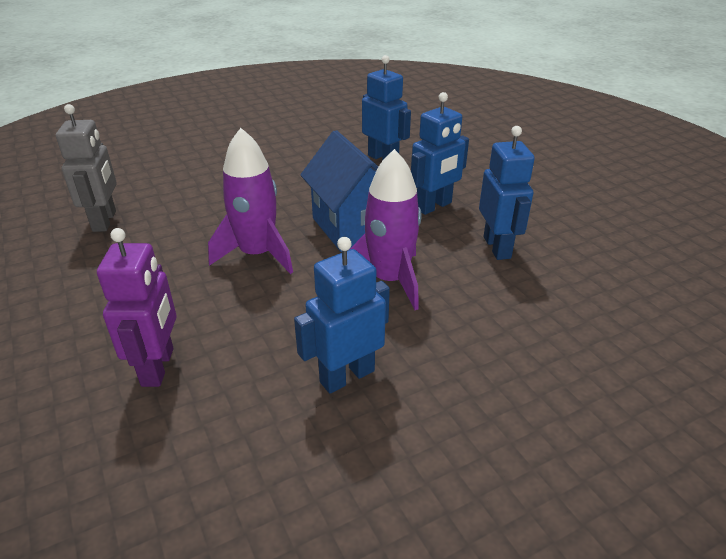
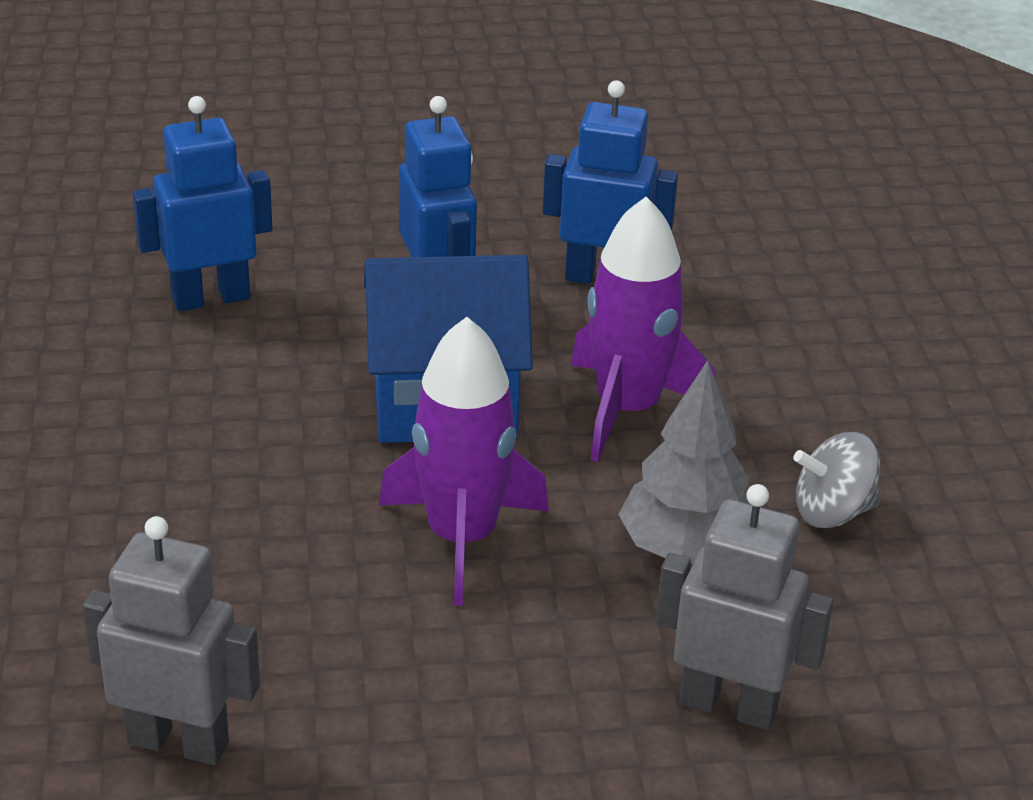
camera: 70 degrees left, 0 degrees up
purple robot [97,228,177,387] -> grey robot [656,484,834,730]
blue robot [294,237,390,393] -> grey spinning top [793,432,880,528]
none -> grey tree [618,360,751,564]

